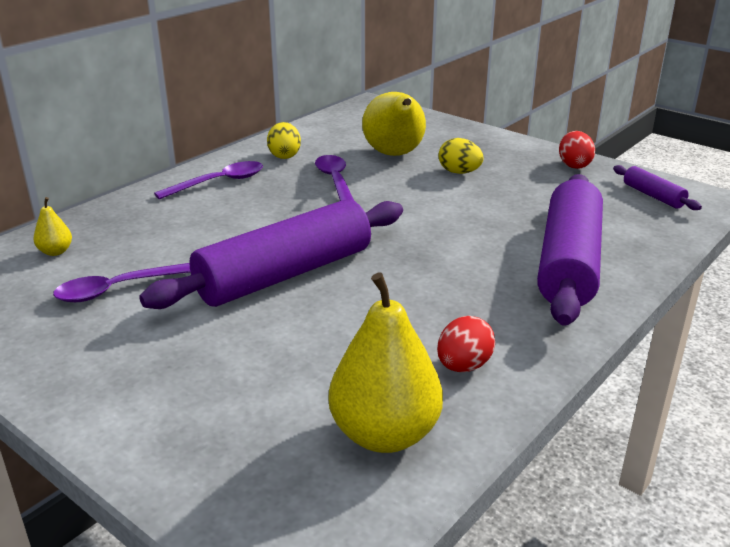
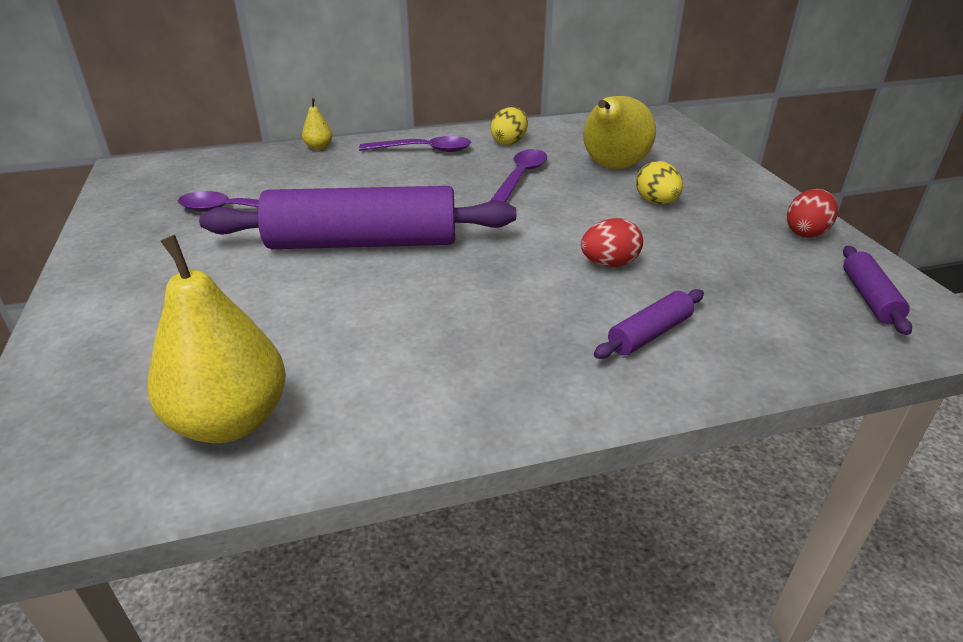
camera: 35 degrees right, 5 degrees up
yellow pear [33,197,72,256] -> yellow pear moved to [302,98,332,150]
red egg [437,316,495,372] -> red egg moved to [581,218,643,267]
purple rolling pin [537,174,603,326] -> purple rolling pin [594,289,704,359], size x0.44

